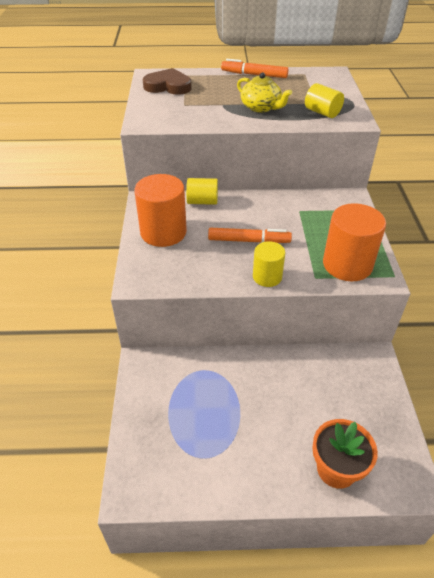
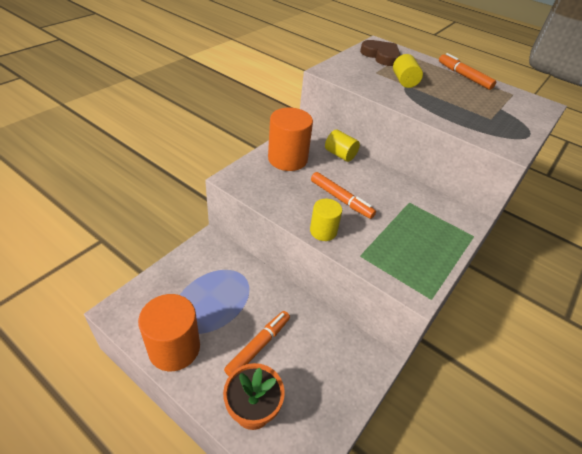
camera: 35 degrees right, 0 degrees up
yellow teapot [237,72,292,112] -> none
yellow cylinder [305,83,344,118] -> yellow cylinder moved to [393,54,423,88]
orange cylinder [323,203,386,281] -> orange cylinder moved to [138,294,200,371]
none -> orange marker [224,311,290,376]

